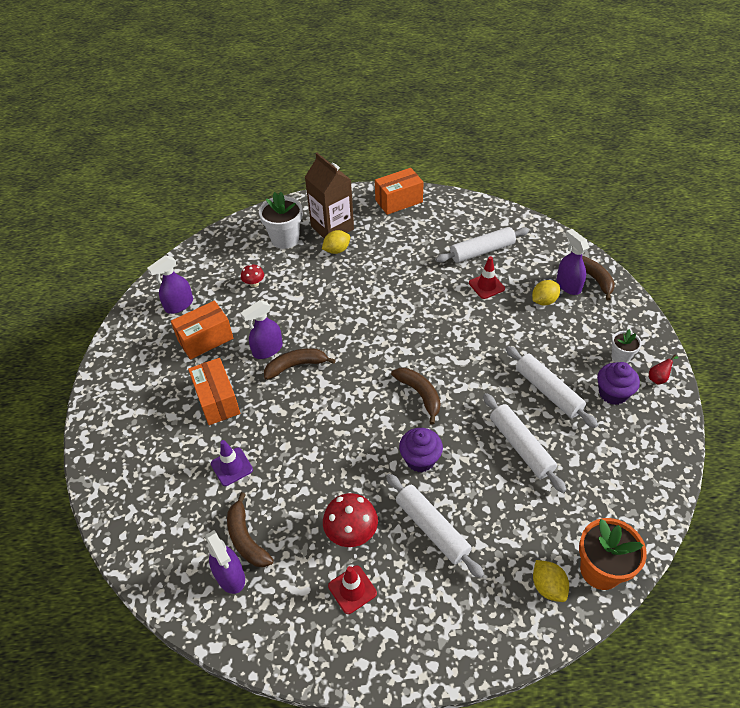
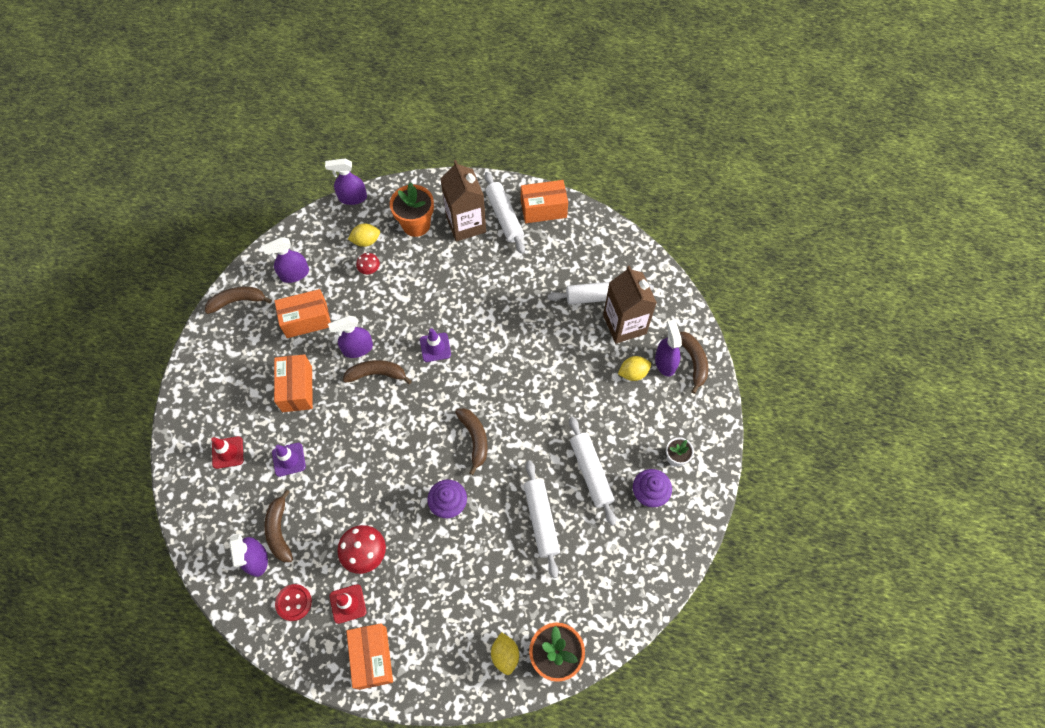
camera: 15 degrees right, 15 degrees up
white flower pot [259,192,302,249] -> orange flower pot [390,182,434,237]
yellow lemon [322,230,350,254] -> yellow lemon moved to [348,223,380,247]
white rolling pin [386,474,484,578] -> white rolling pin moved to [485,172,525,254]
red traffic cone [469,256,505,299] -> red traffic cone moved to [211,436,243,469]
red pear [649,355,679,384] -> none
none -> brown banana [205,286,272,314]
none -> red button [275,584,312,621]
none -> purple spray bottle [325,158,367,205]
none -> orange box [346,623,393,690]
none -> purple traffic cone [420,328,451,362]
none -> brown carton [603,266,657,344]

